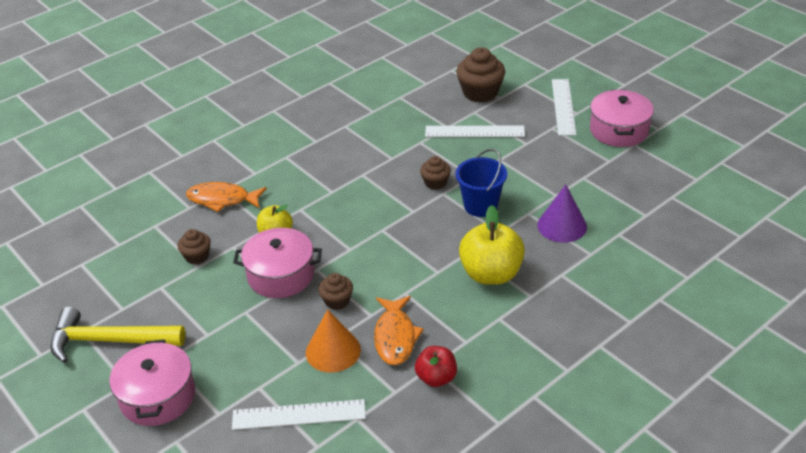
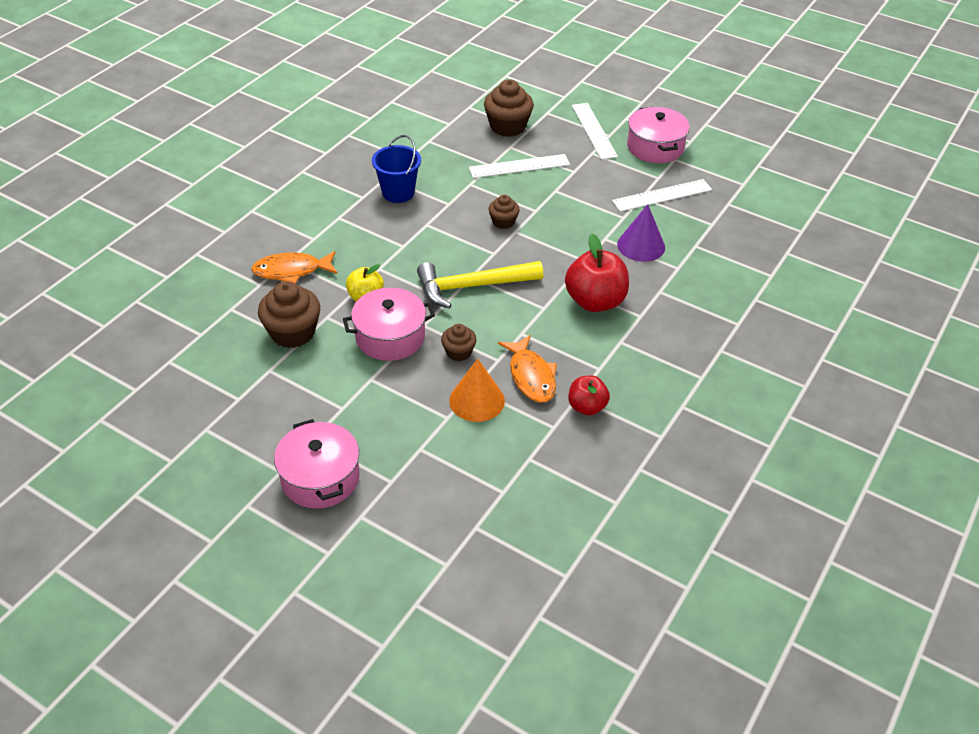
camera: 20 degrees left, 5 degrees up
yellow hammer [50,307,185,363] -> yellow hammer moved to [417,261,543,309]
brown cupcake [178,229,211,264] -> brown cupcake [258,281,320,348], size x1.76
white ruler [232,399,366,430] -> white ruler moved to [612,179,712,212]
blue bucket [455,149,507,217] -> blue bucket moved to [372,135,421,203]
yellow apple [459,205,525,285] -> red apple [565,234,629,312]

